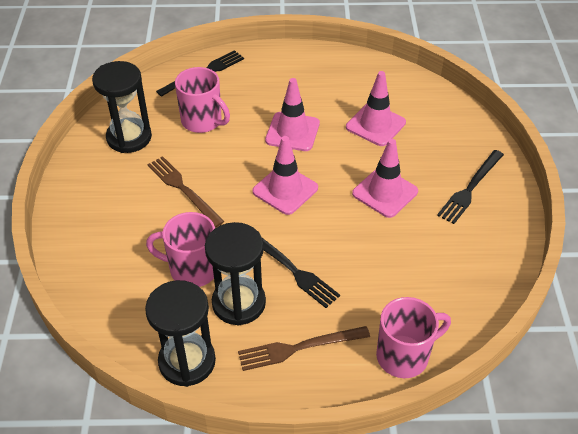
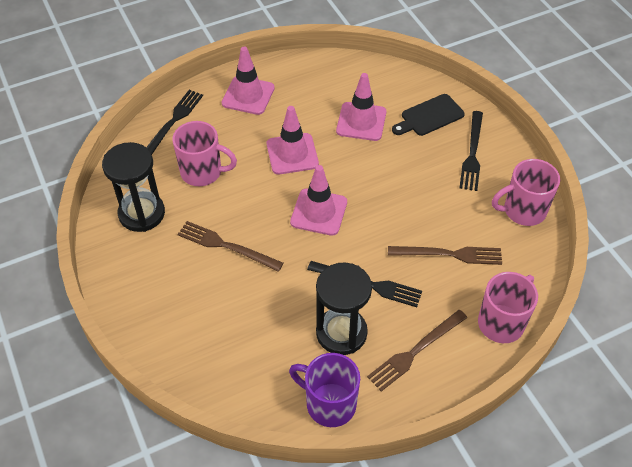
camera: 25 degrees left, 5 degrees up
black hourglass [145,280,216,387] -> purple mug [289,353,360,427]
pink mug [146,212,215,287] -> pink mug moved to [492,159,560,226]
pink traffic cone [352,139,418,218] -> pink traffic cone moved to [222,47,275,115]
none -> brown fork [388,246,502,265]
none -> black cutting board [392,94,465,136]

